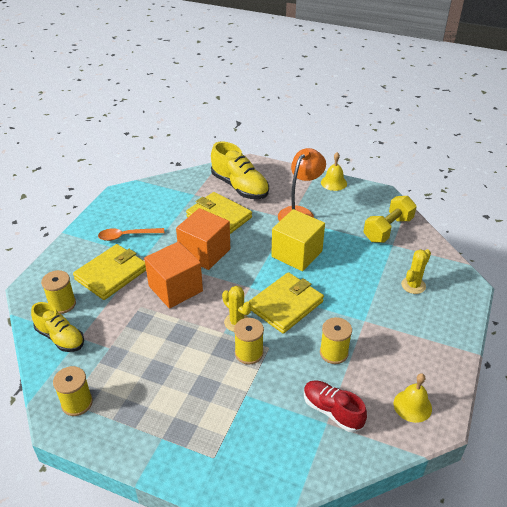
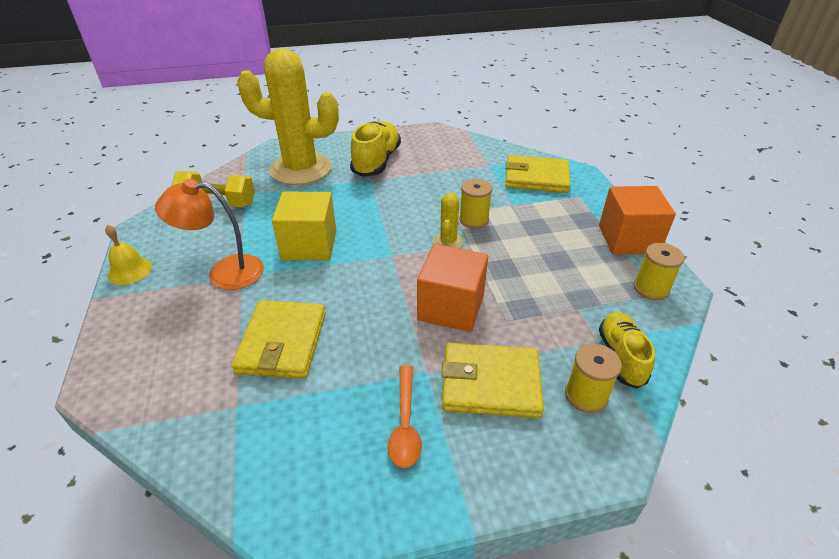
camera: 125 degrees left, 0 degrees up
orange spoon [98,228,165,241] -> orange spoon turned 45 degrees clockwise [388,365,422,468]
orange cube [176,208,230,270] -> orange cube moved to [599,186,676,254]
yellow shoe [211,142,269,199] -> yellow shoe moved to [350,121,401,177]
yellow wallet [248,272,324,334] -> yellow wallet moved to [505,155,571,193]
red shoe [304,380,367,432] -> none
yellow spool [320,317,352,364] -> none
yellow bell [394,373,432,423] -> none
yellow cactus [401,249,431,294] -> yellow cactus [237,48,339,185], size x2.48

